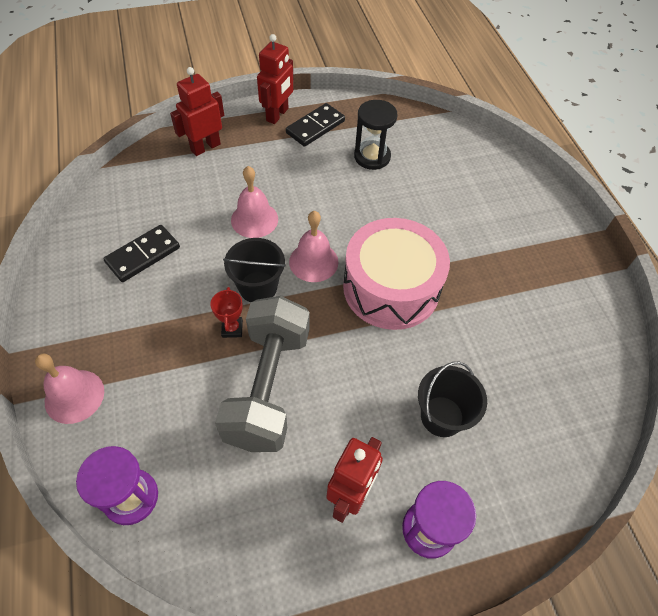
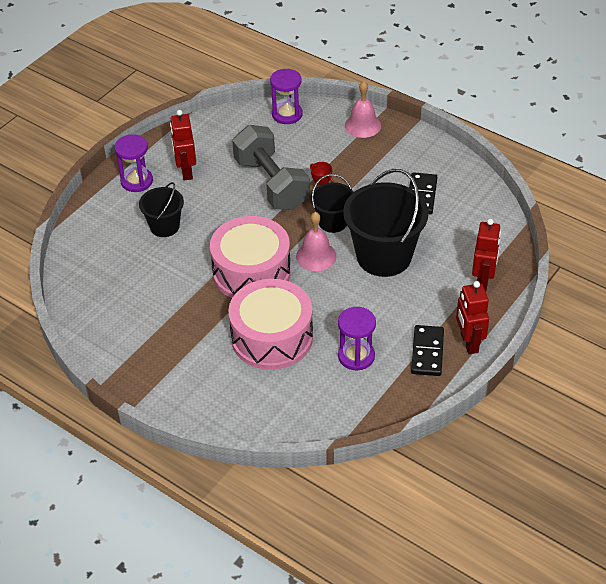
camera: 145 degrees right, 10 degrees down
pink bell [231,166,278,238] -> black bucket [343,169,429,277]
black hourglass [354,100,398,170] -> purple hourglass [338,307,376,371]
none -> pink drum [228,279,313,370]

